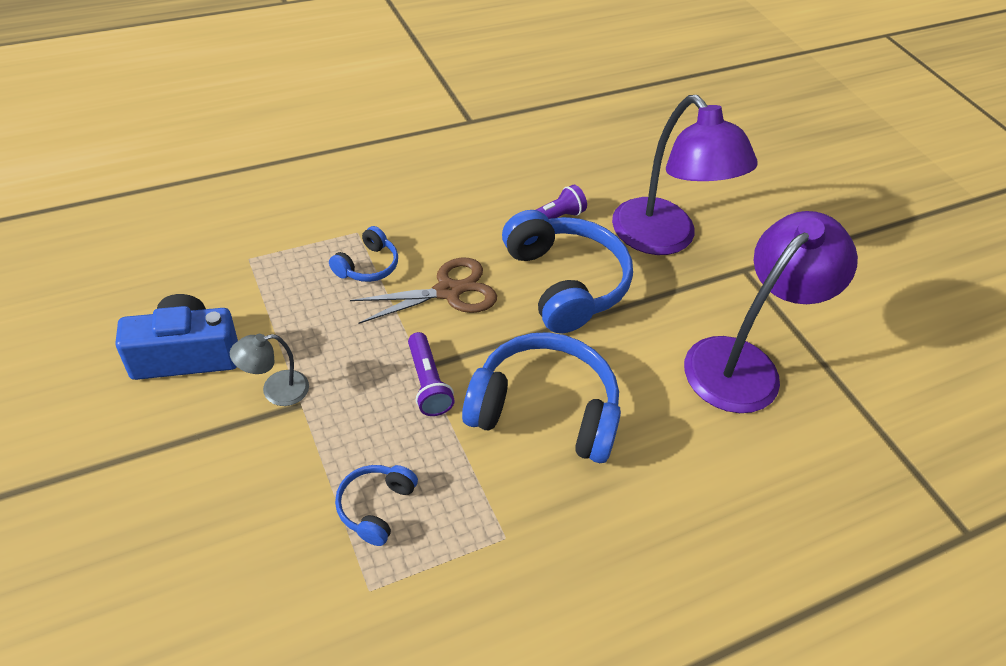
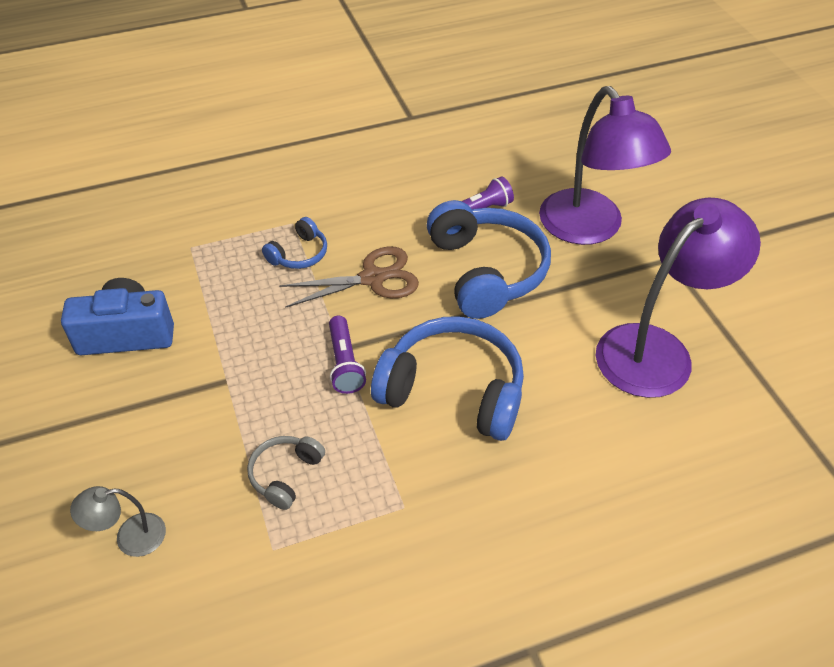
camera: 10 degrees right, 0 degrees up
grey lamp [230,334,309,406] -> grey lamp moved to [70,486,166,557]
blue headphones [335,465,418,546] -> grey headphones [247,436,325,510]

